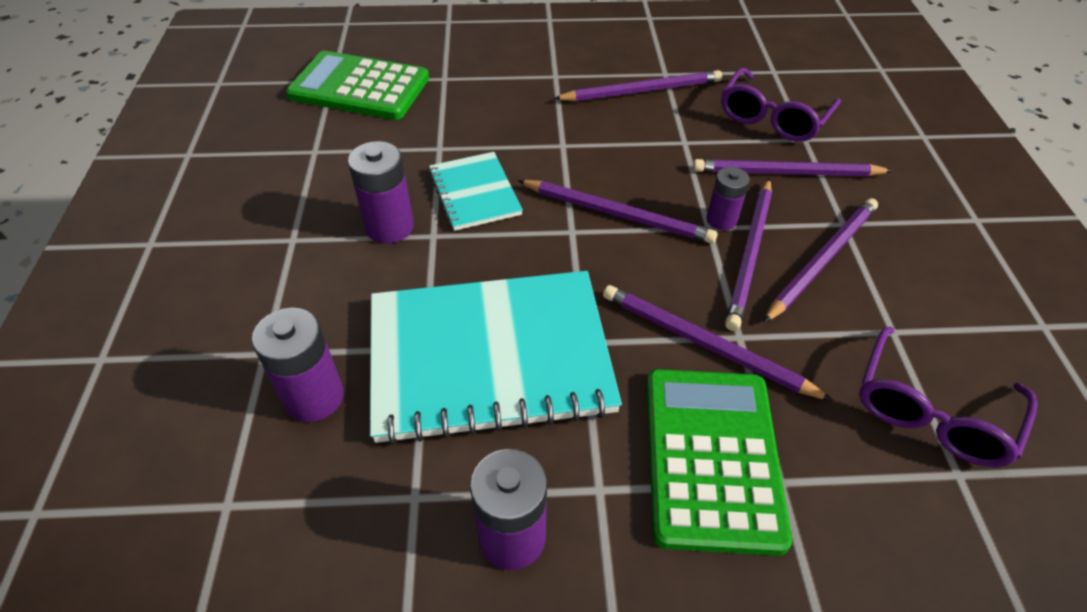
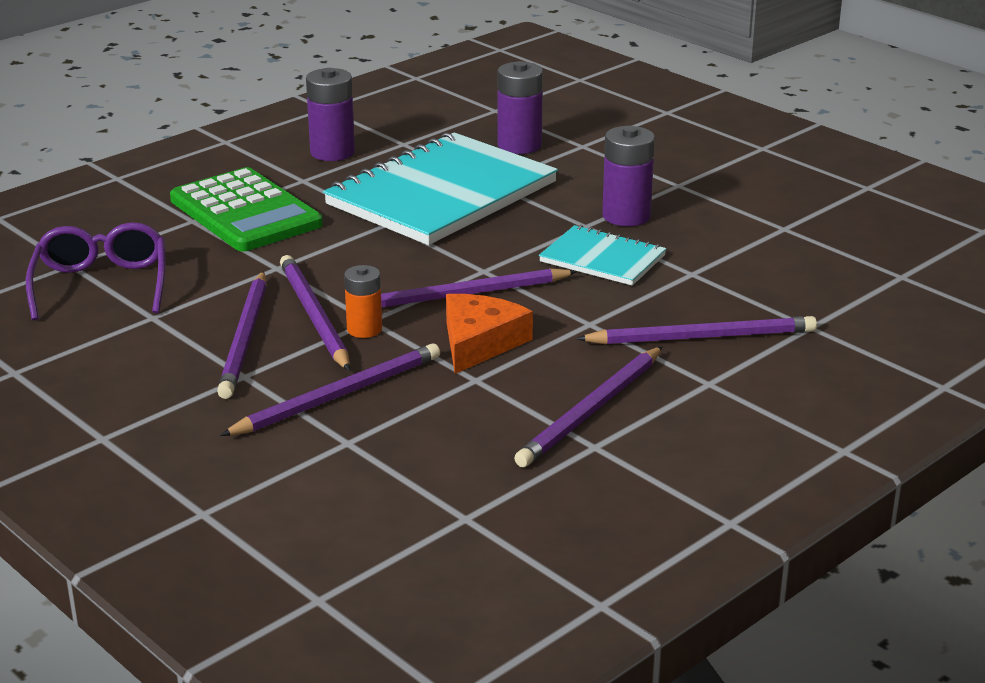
camera: 140 degrees right, 20 degrees down
green calculator [286,51,429,120] -> none
purple pencil [603,285,833,401] -> purple pencil moved to [576,316,817,345]
purple battery [706,167,750,230] -> orange battery [344,265,382,338]
purple glasses [721,68,841,142] -> none
none -> orange cheese [446,294,533,374]

